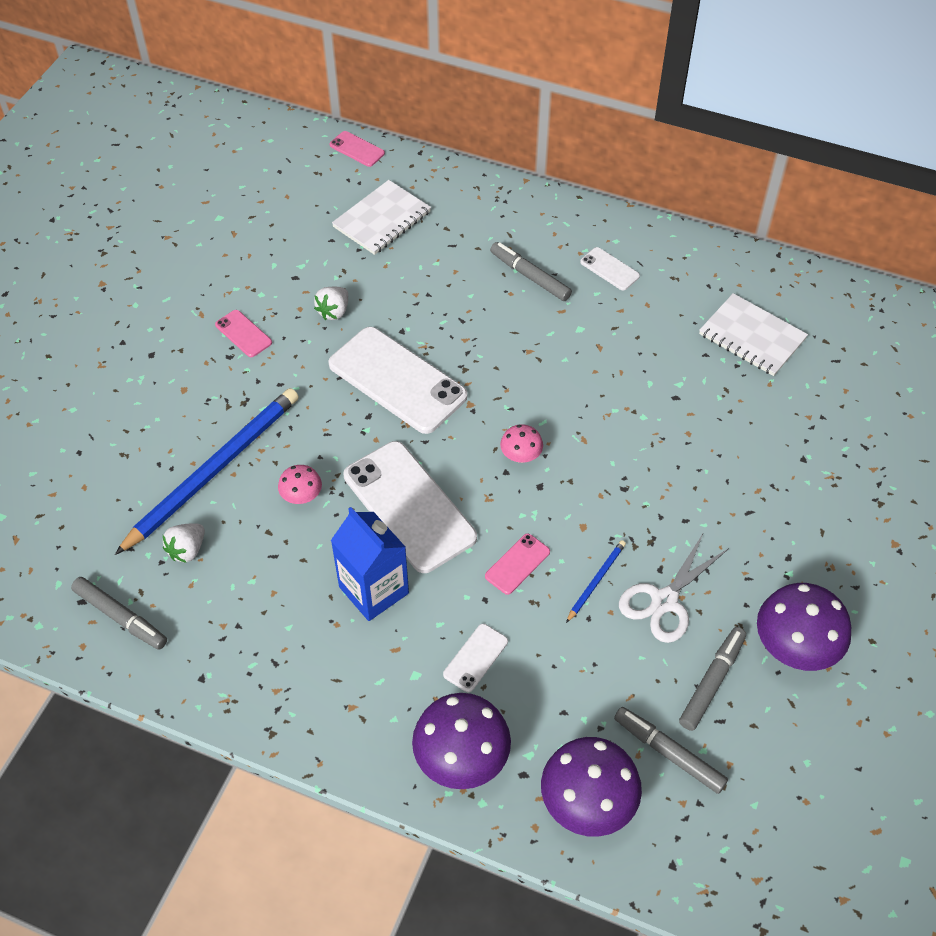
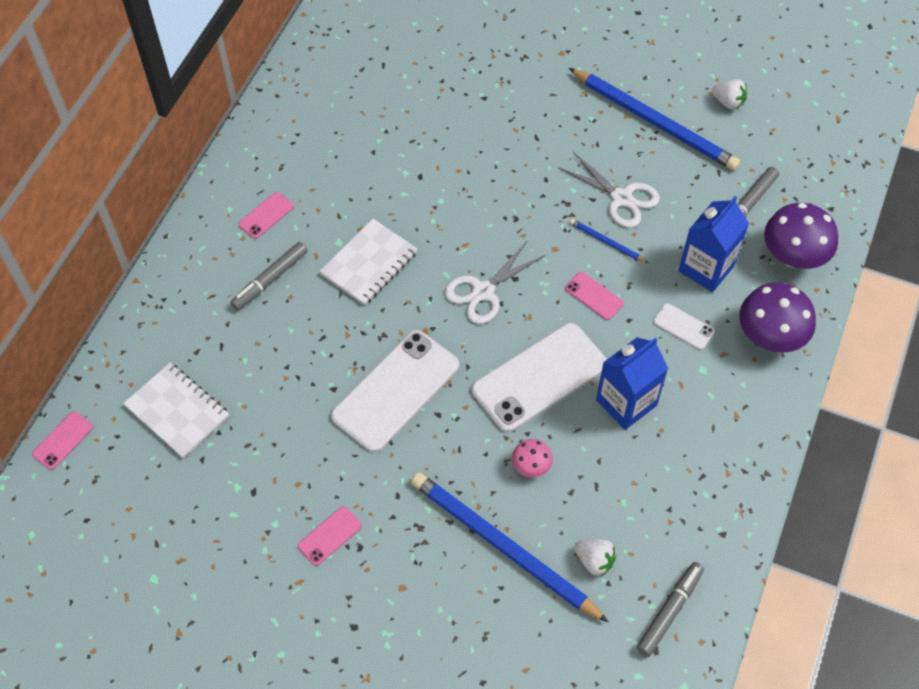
camera: 90 degrees left, 5 degrees up
white strawberry [314,287,348,320] -> white strawberry moved to [712,79,747,110]
pink mushroom [500,424,543,463] -> white scissors [445,240,545,324]
white phone [580,247,640,291] -> pink phone [238,192,294,239]
grey marker [679,627,746,731] -> none
white notebook [699,293,808,376] -> white notebook moved to [319,219,417,305]
purple mushroom [757,583,851,671] -> blue pencil [569,68,740,170]
none -> blue carton [678,196,749,292]

